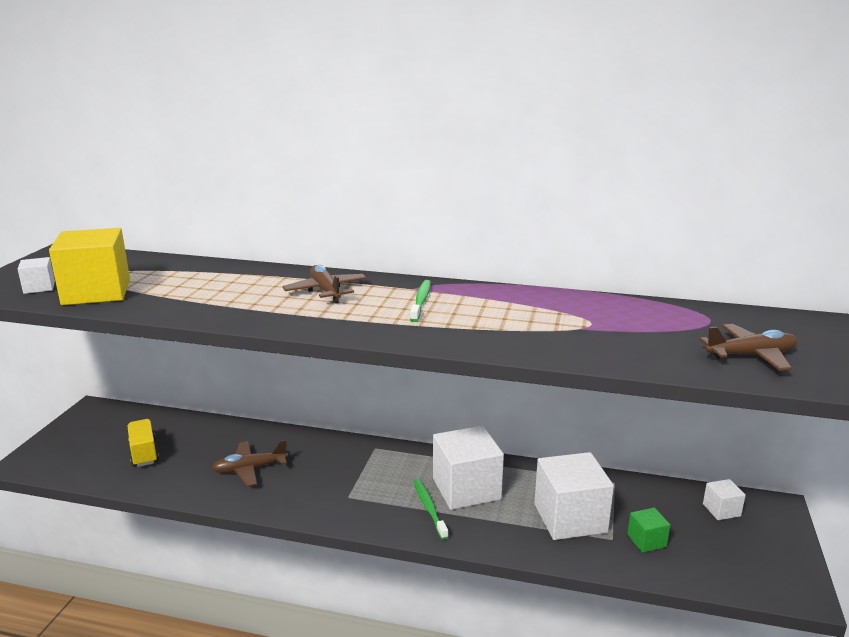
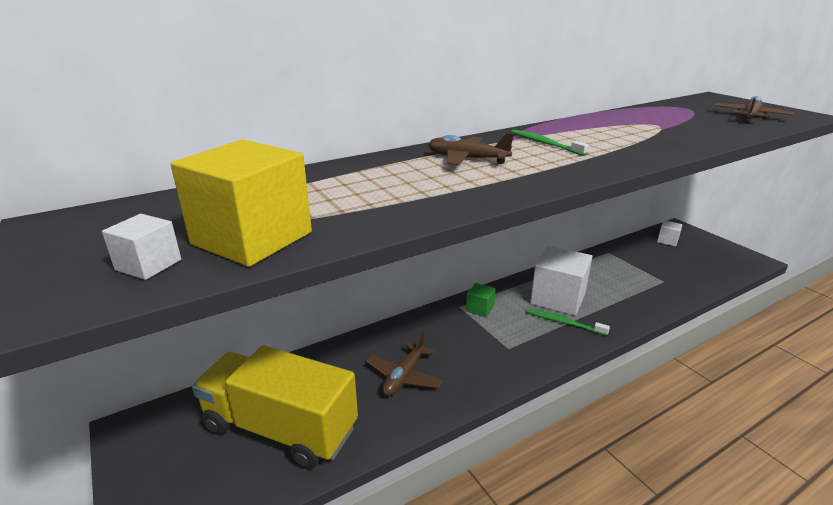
camera: 45 degrees left, 5 degrees up
yellow truck [128,419,159,467] -> yellow truck [192,345,358,469], size x2.07
white cube [534,452,614,540] -> none
green cube [627,508,670,553] -> green cube moved to [466,283,496,317]

